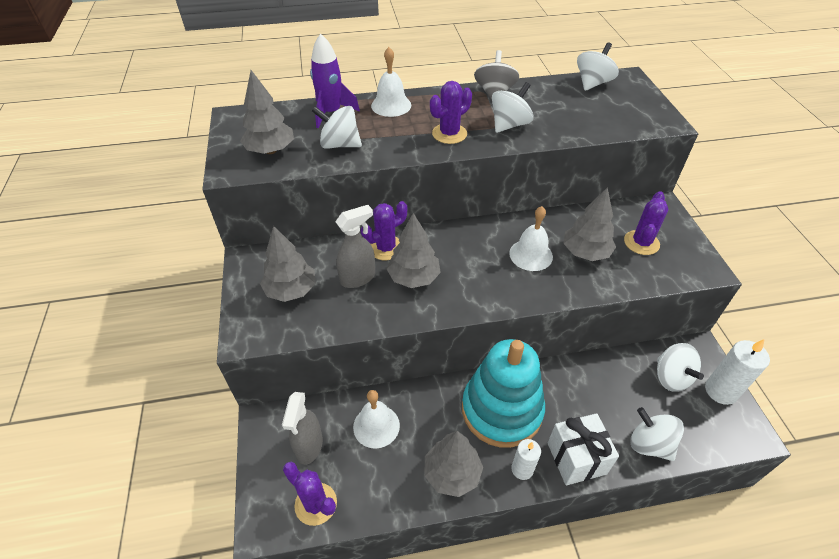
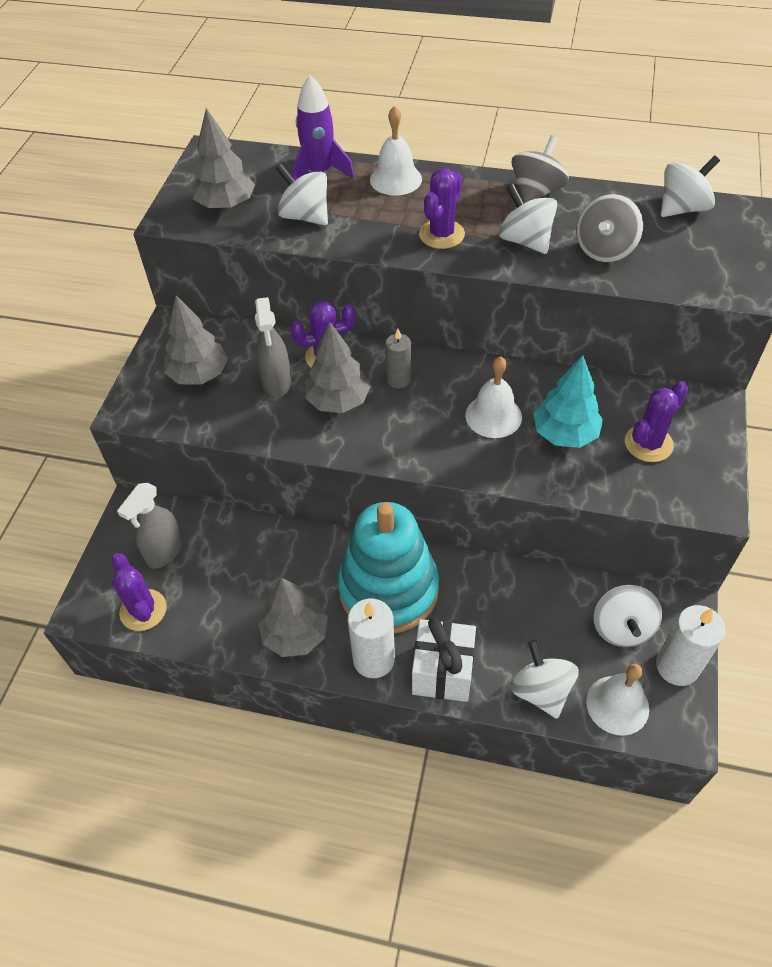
camera: 25 degrees right, 5 degrees up
grey spray bottle [335,205,375,288] -> grey spray bottle turned 90 degrees clockwise [255,297,291,397]
white bell [353,390,400,449] -> white bell moved to [586,664,649,736]
purple cactus [430,81,472,144] -> purple cactus turned 45 degrees counterclockwise [419,168,465,249]
white spinning top [492,82,534,133] -> white spinning top turned 105 degrees counterclockwise [499,184,557,254]
white candle [511,439,541,480] -> white candle [348,599,395,678], size x1.58
grey tree [563,187,616,261] -> turquoise tree [533,355,603,448]
none -> grey candle [385,329,411,388]
none -> grey spinning top [576,194,643,262]

